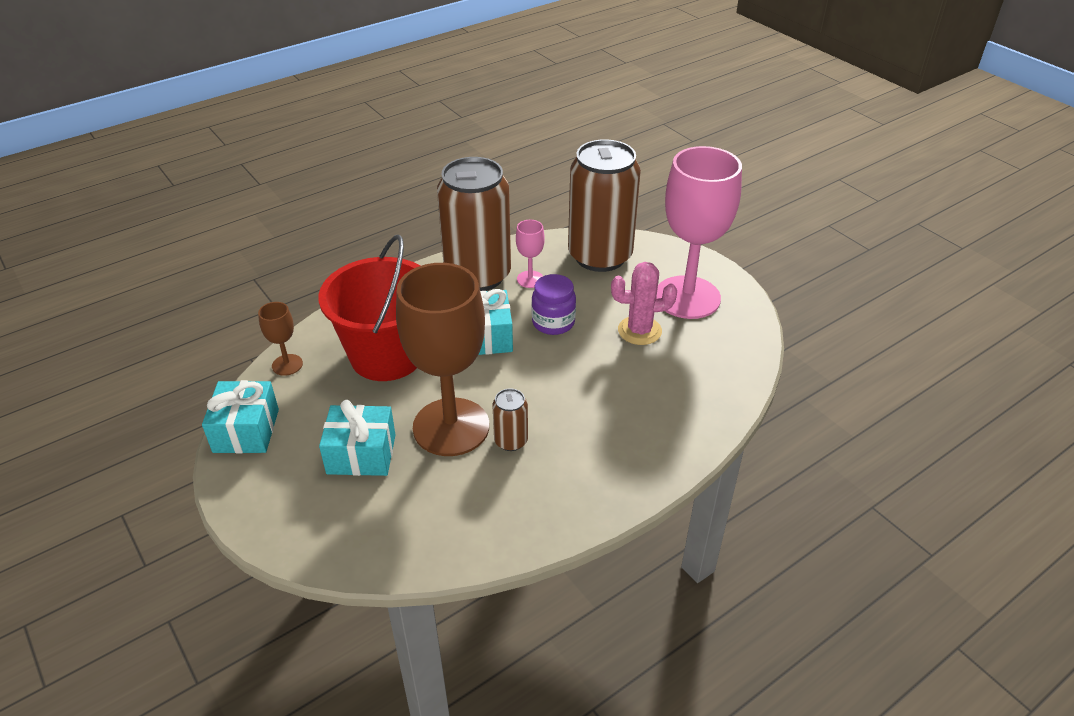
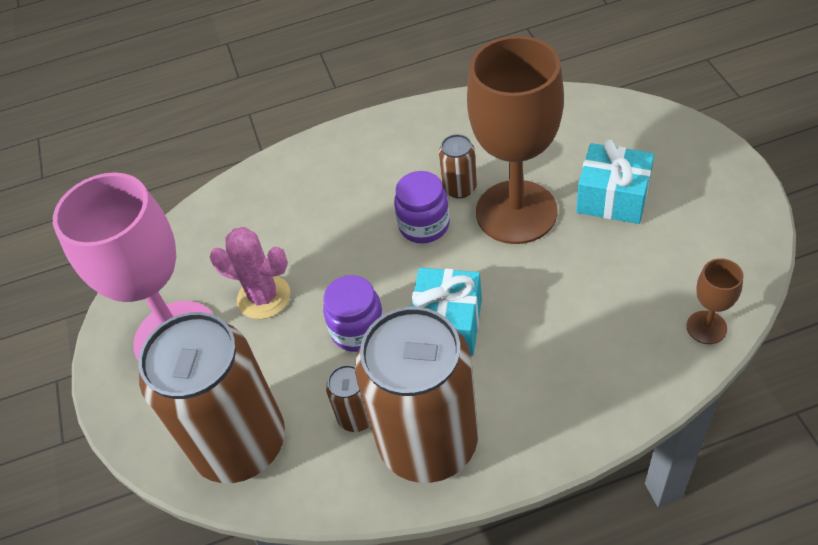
camera: 155 degrees left, 10 degrees up
turquoise gift [202,380,279,453] -> none
red bucket [319,235,420,381] -> none
pink goblet [516,220,545,288] -> brown can [326,365,370,432]
none -> purple jar [394,171,450,243]

